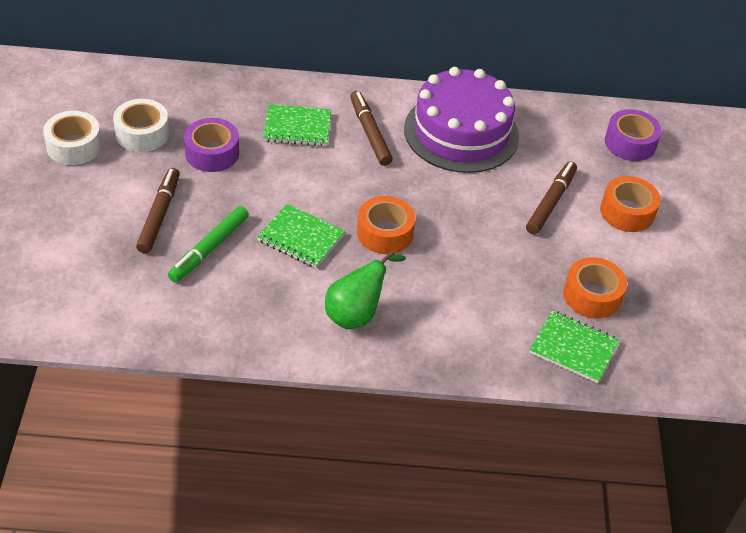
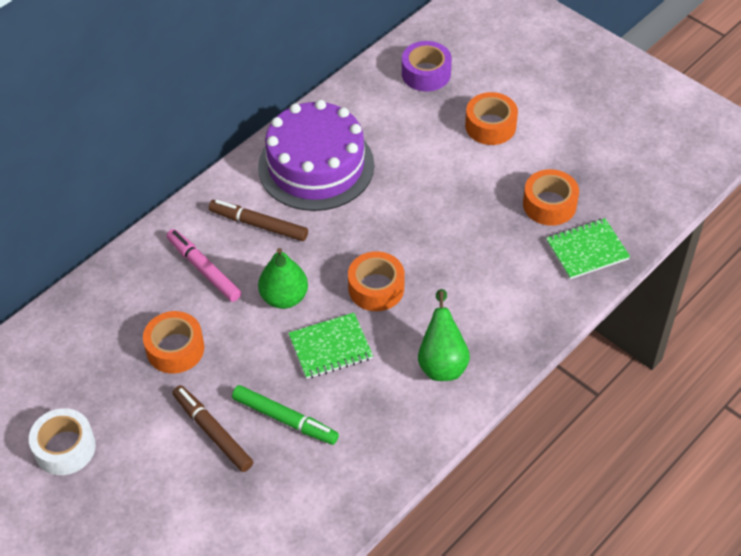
camera: 45 degrees left, 5 degrees up
white tape [113,99,169,152] -> none
green marker [168,206,249,282] -> green marker turned 45 degrees counterclockwise [232,385,339,445]
purple tape [184,118,239,172] -> orange tape [143,311,204,374]
green notebook [263,104,331,146] -> pink marker [166,229,241,302]
brown marker [526,161,577,235] -> none
none -> green pear [258,248,308,309]

